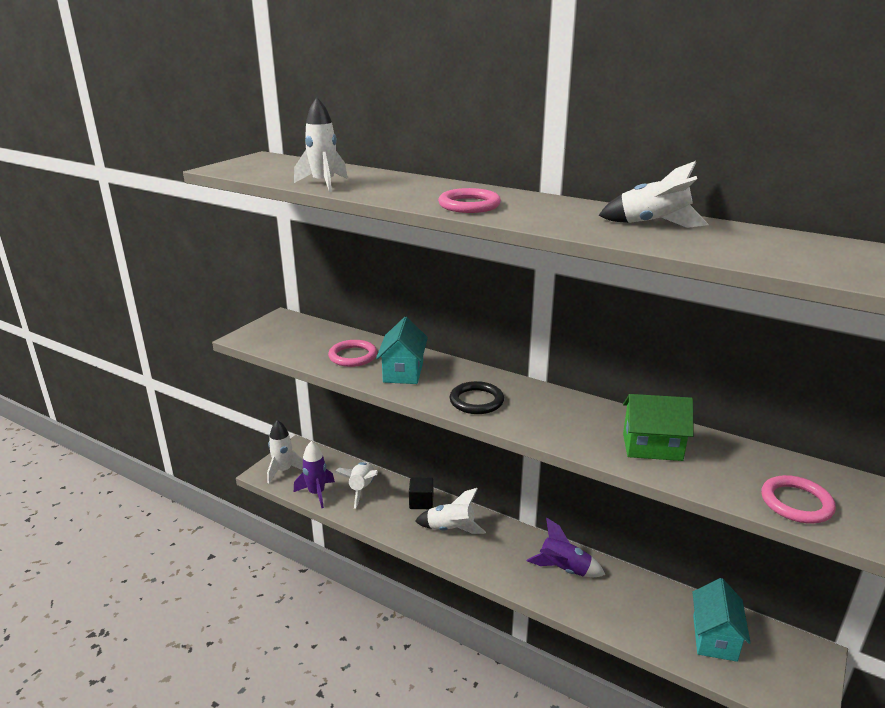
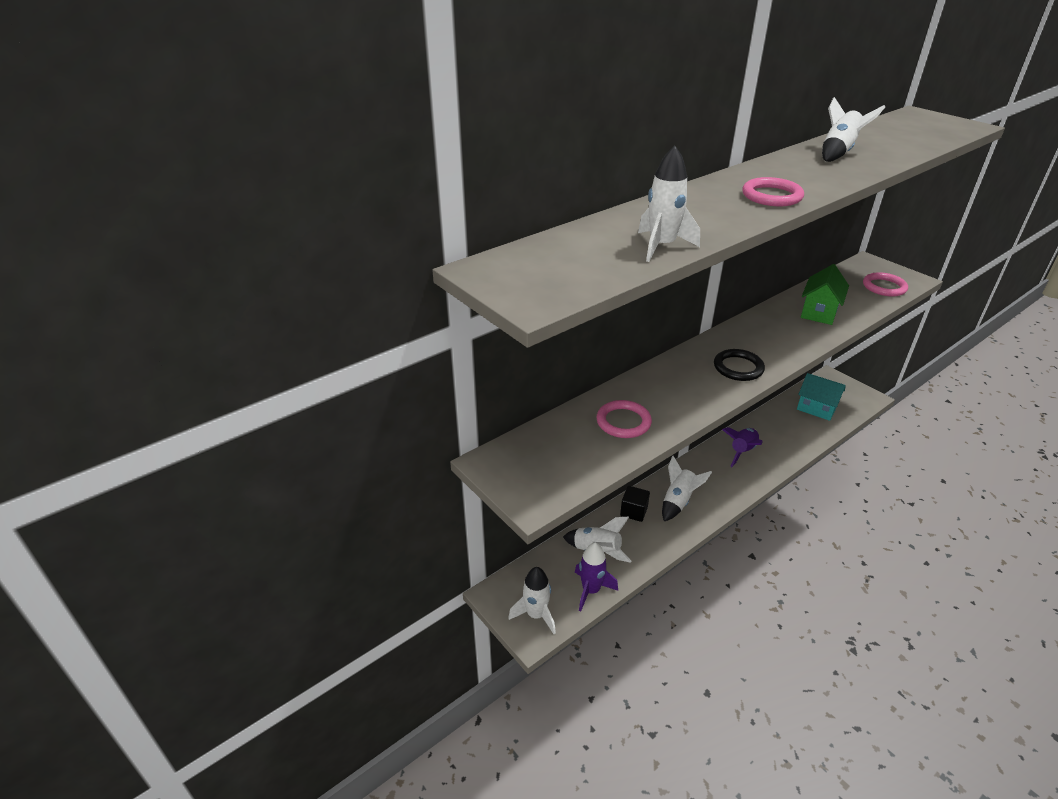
camera: 70 degrees left, 10 degrees up
turquoise house [376,317,428,384] -> none

